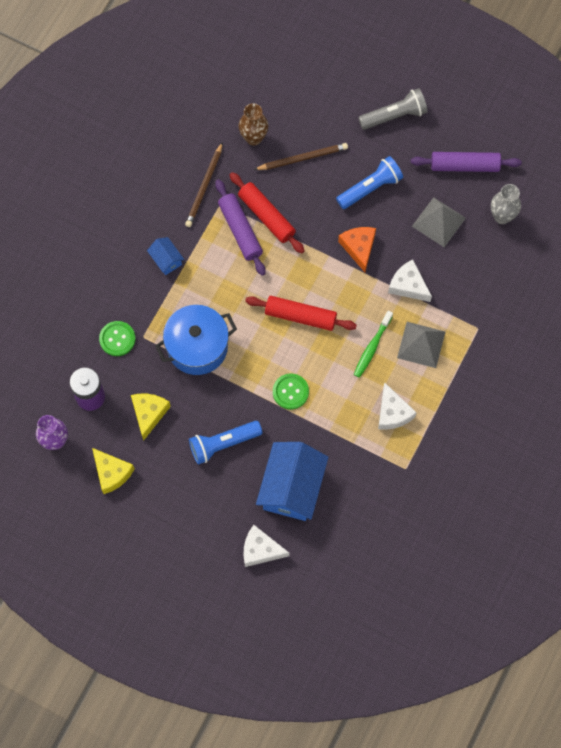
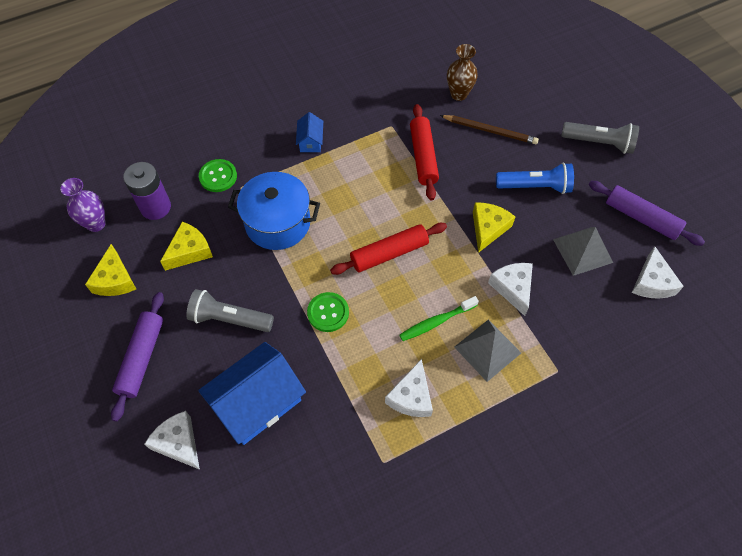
camera: 35 degrees right, 10 degrees down
brown pencil [185,142,223,227] -> none
blue flashlight [189,421,262,465] -> grey flashlight [186,289,274,332]
purple rolling pin [215,179,266,276] -> purple rolling pin moved to [111,292,164,422]
red rolling pin [245,296,357,331] -> red rolling pin turned 75 degrees counterclockwise [330,223,447,275]
orange cheese [338,227,376,272] -> yellow cheese [473,202,515,253]
grey vase [491,184,521,224] -> white cheese [632,246,684,299]

